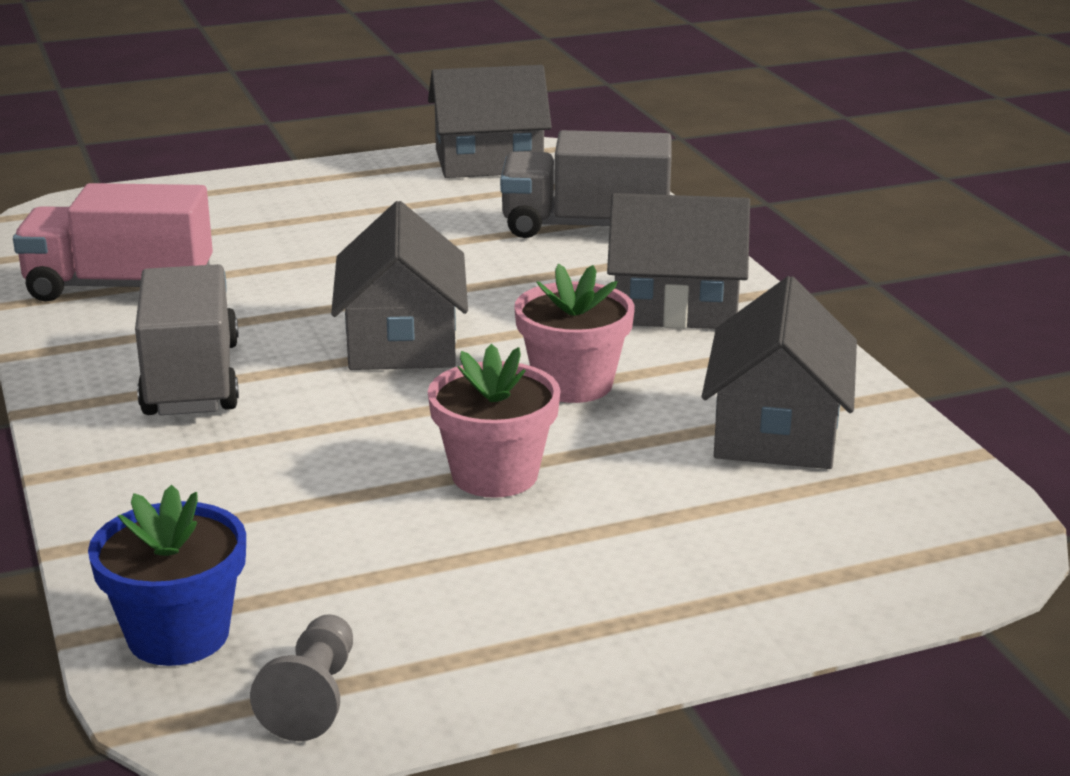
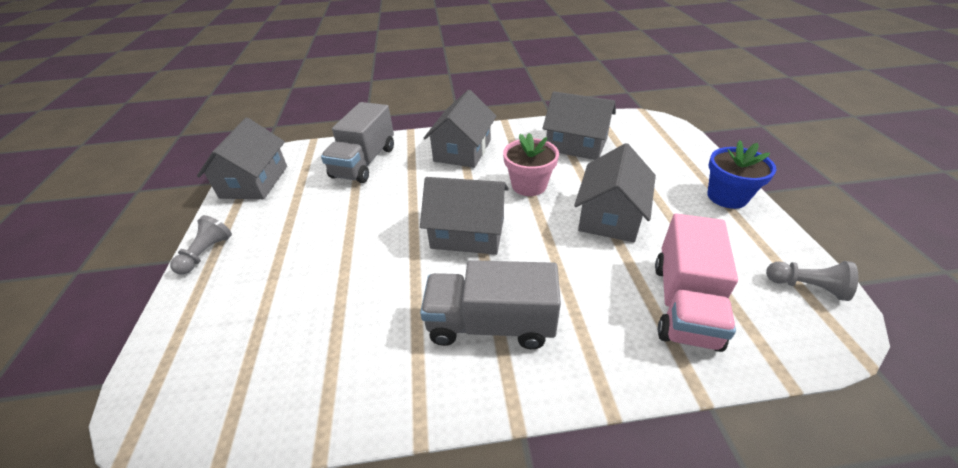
camera: 75 degrees left, 15 degrees up
pink truck [13,183,213,302] -> pink truck moved to [655,214,738,352]
blue flower pot [88,485,246,666] -> blue flower pot moved to [707,140,777,209]
pink flower pot [428,344,561,498] -> grey house [574,143,656,242]
none -> grey pawn [170,215,232,275]

